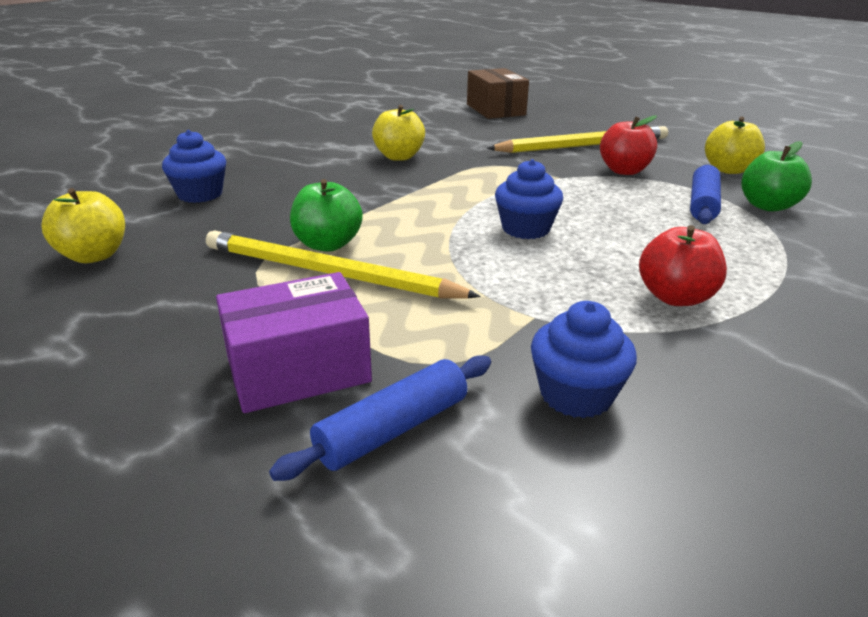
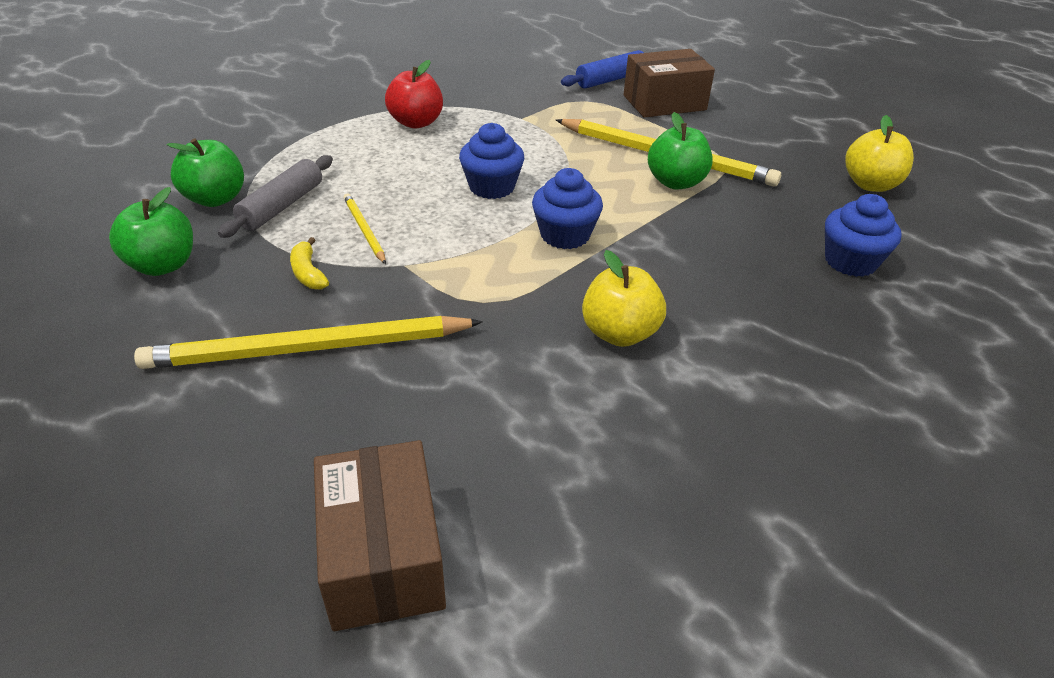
camera: 175 degrees left, 10 degrees up
purple box [216,272,372,413] -> brown box [623,49,715,118]
blue cupcake [531,301,637,418] -> blue cupcake moved to [532,168,603,249]
red apple [600,115,657,175] -> yellow banana [290,237,329,289]
blue rolling pin [690,164,721,224] -> grey rolling pin [218,155,333,238]
yellow apple [705,117,765,174] -> green apple [109,187,193,276]
none -> yellow pencil [343,194,386,264]

